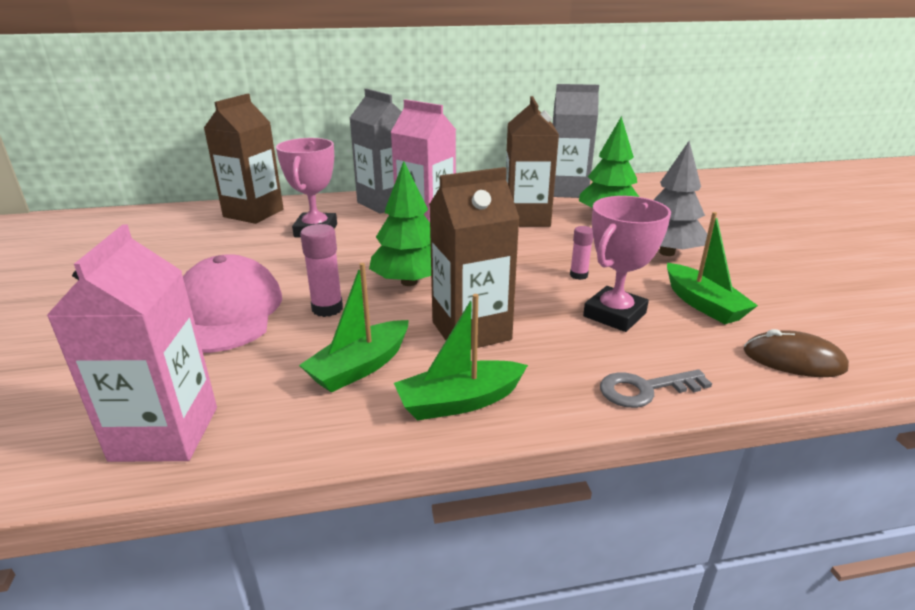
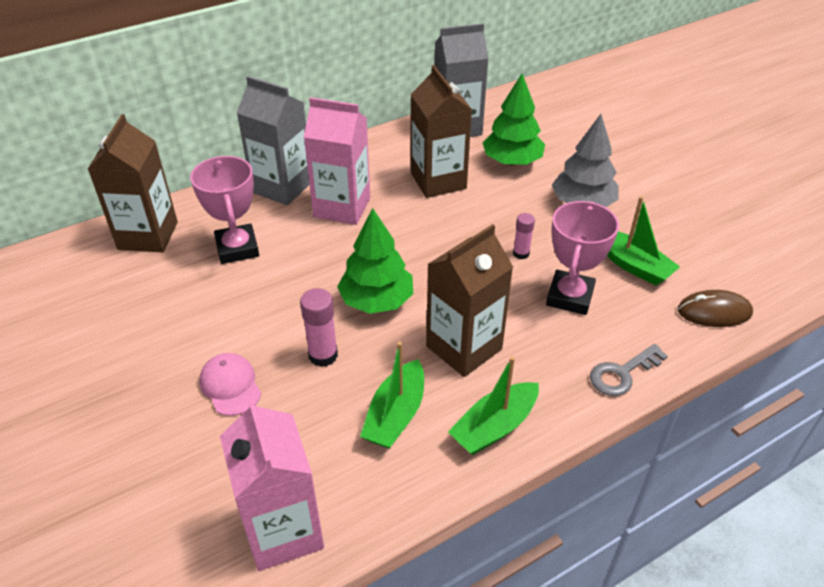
camera: 20 degrees left, 15 degrees up
pink cap [183,254,282,353] -> pink cap [199,353,261,416], size x0.54

